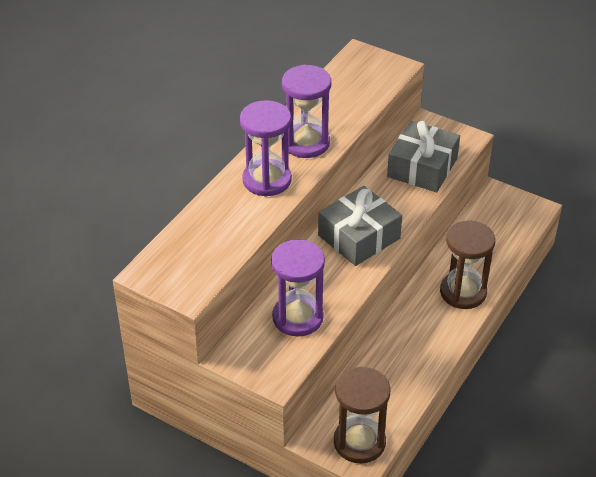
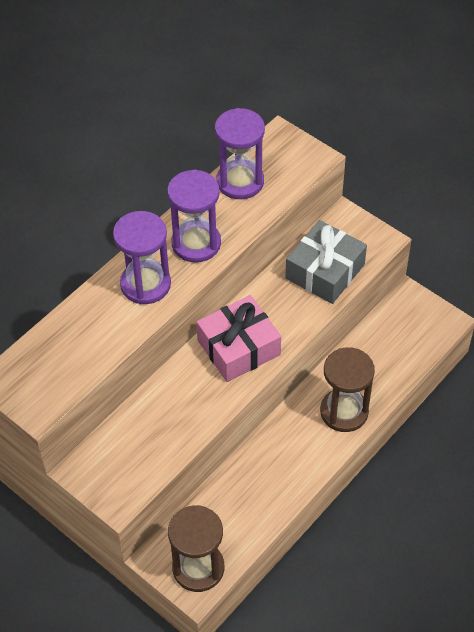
camera: 10 degrees right, 10 degrees up
purple hourglass [271,240,325,336] -> purple hourglass moved to [215,108,265,199]
grey gift [318,186,402,266] -> pink gift [196,295,281,382]

